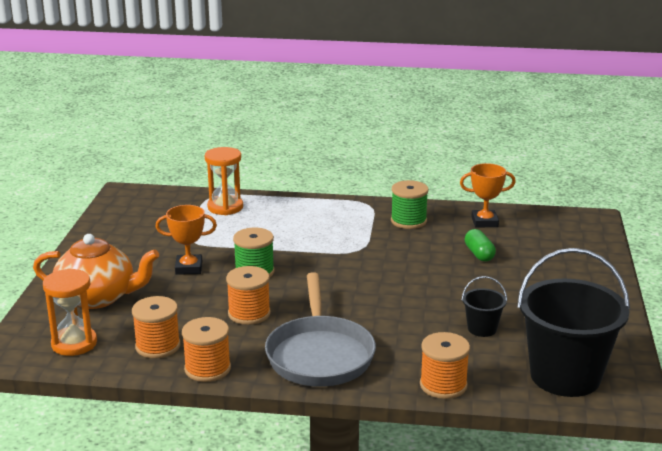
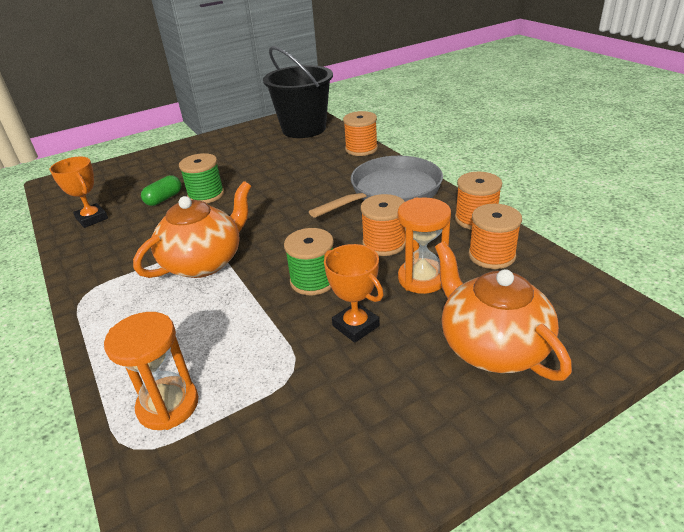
camera: 125 degrees left, 10 degrees up
orange hourglass [43,268,97,356] -> orange hourglass moved to [398,198,451,294]
green spool [391,180,429,229] -> green spool moved to [179,153,224,203]
black bucket [462,276,507,337] -> none
none -> orange teapot [133,181,251,278]

